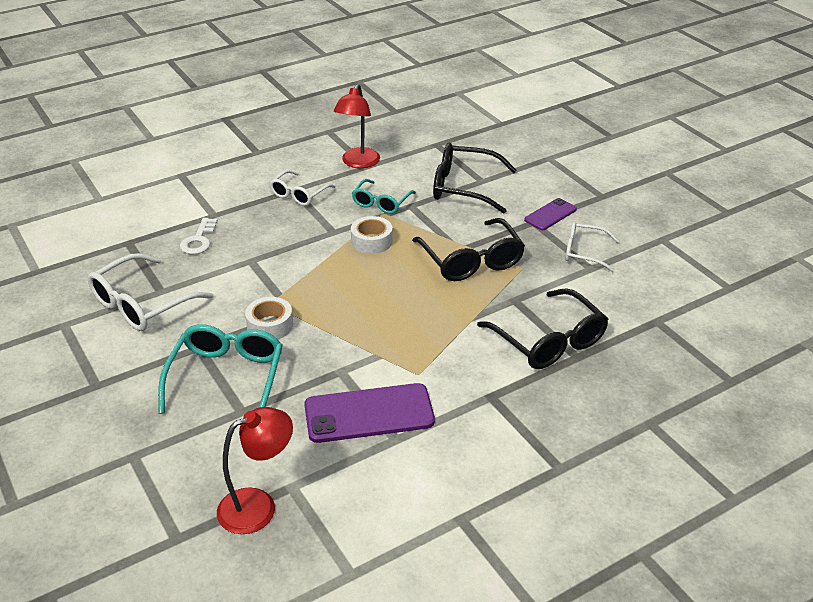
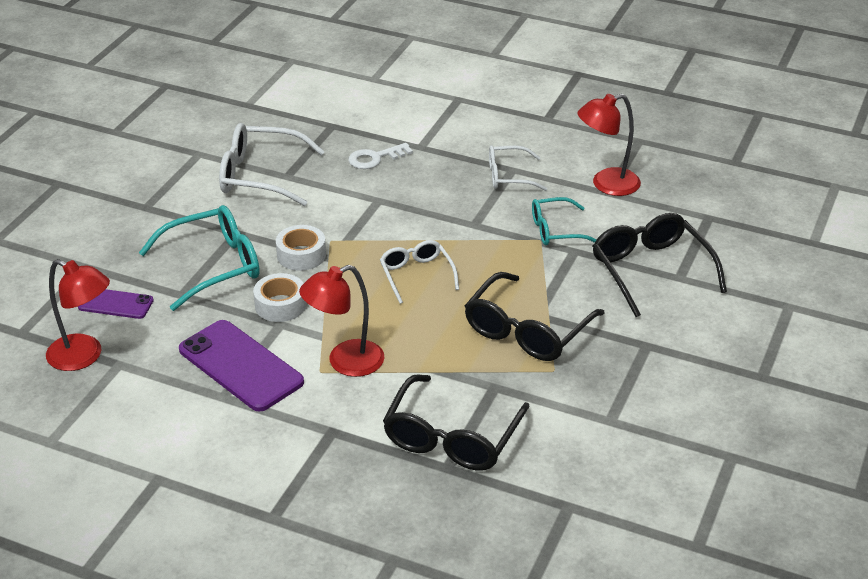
camera: 55 degrees right, 0 degrees up
white tape [351,216,393,254] -> white tape moved to [253,273,306,322]
purple phone [524,198,577,230] -> purple phone moved to [78,289,154,319]
white glasses [566,222,619,272] -> white glasses moved to [380,240,459,304]
none -> red lamp [299,265,384,377]

